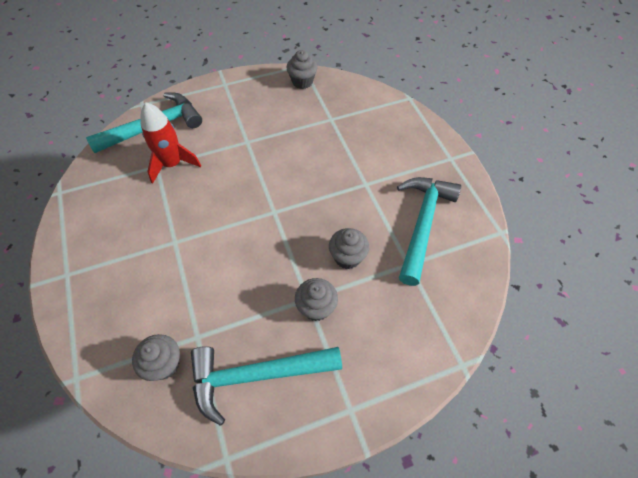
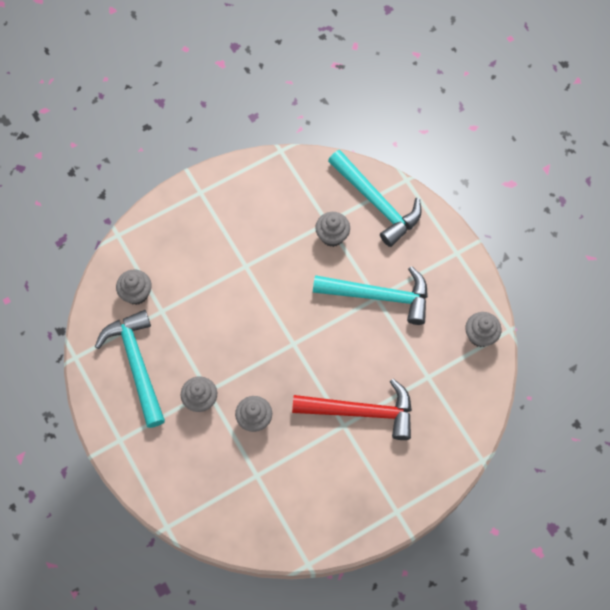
camera: 80 degrees right, 10 degrees up
red rocket [141,102,201,184] -> grey cupcake [315,212,350,247]
turquoise hammer [397,177,461,286] -> turquoise hammer moved to [313,266,428,325]
none -> red hammer [292,379,412,440]

